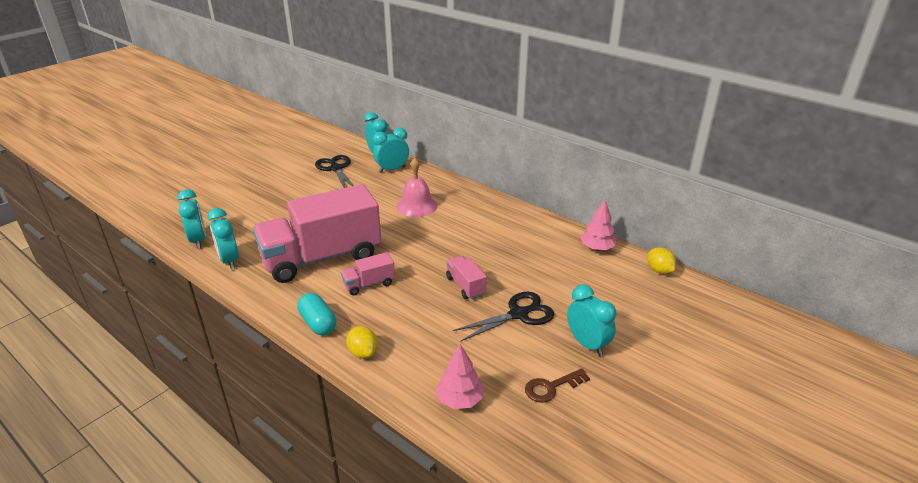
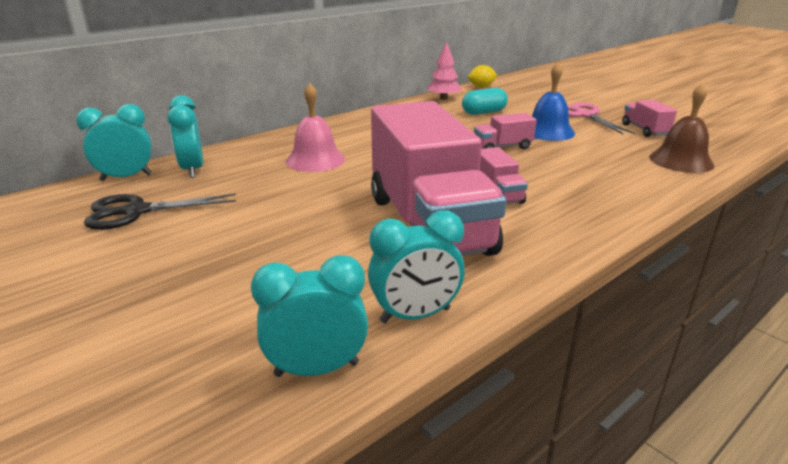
camera: 80 degrees left, 5 degrees down
turquoise capsule [297,293,336,335] -> turquoise capsule moved to [462,88,508,115]
yellow lemon [346,326,378,358] -> none
pink tree [436,344,484,409] -> brown bell [649,83,714,173]
black scissors [453,292,554,342] -> blue bell [532,63,575,141]
brown key [525,368,590,403] -> pink truck [622,100,677,137]
turquoise clock [567,284,616,356] -> pink scissors [567,102,636,134]

